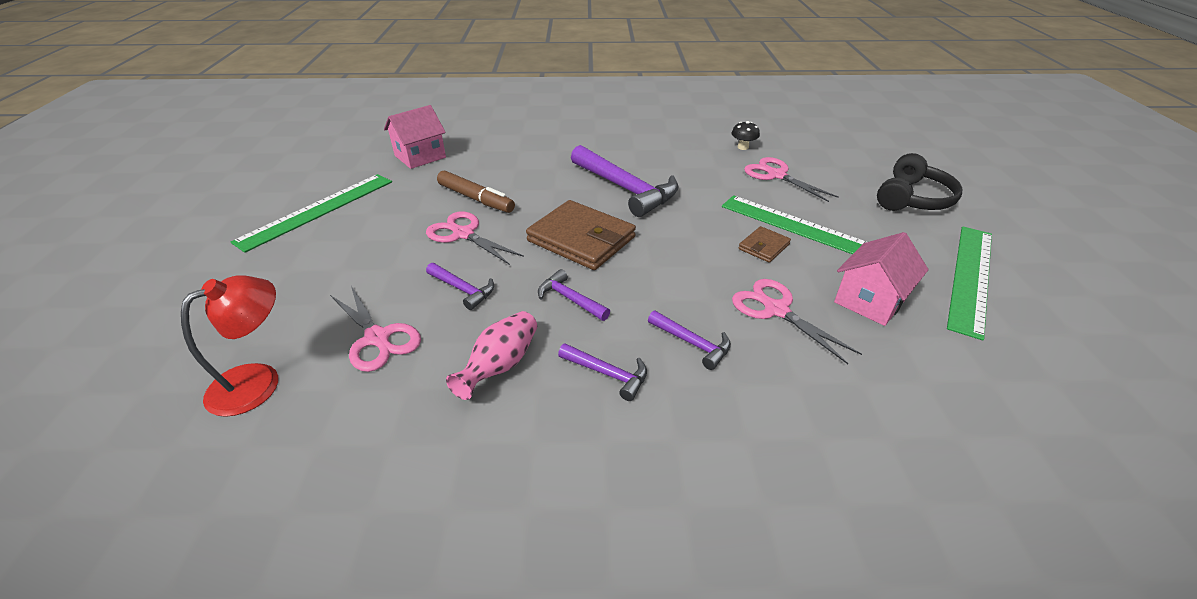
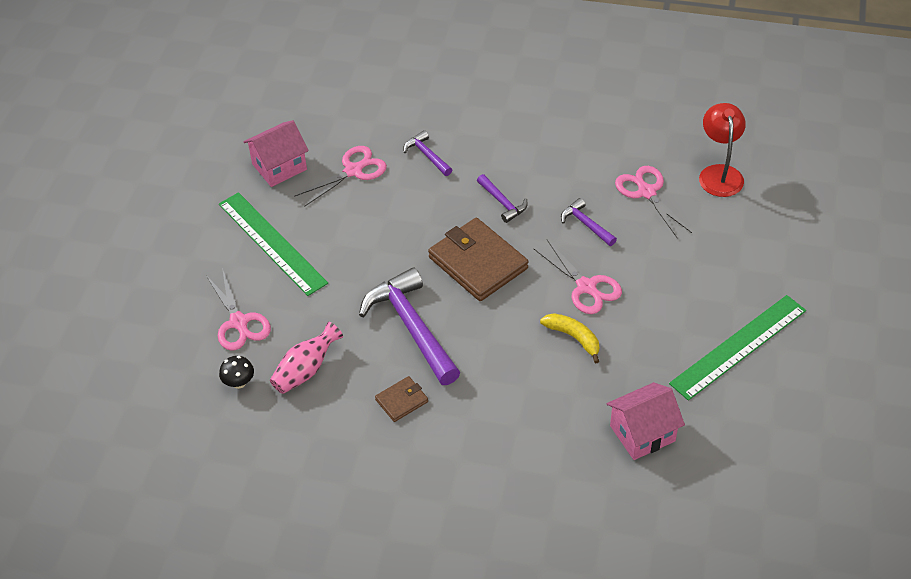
camera: 165 degrees left, 10 degrees up
red lamp [181,275,278,417] -> red lamp turned 120 degrees clockwise [699,103,746,197]
brown marker [437,171,515,213] -> yellow banana [540,313,600,364]
pink vase [446,311,537,400] -> pink vase moved to [270,322,343,394]
purple hammer [558,343,647,401] -> none
pink scissors [732,279,862,364] -> pink scissors turned 105 degrees counterclockwise [294,146,387,207]
brown wallet [739,226,791,263] -> brown wallet moved to [375,376,428,422]
black headphones [877,153,962,211] -> none
green ruler [947,226,992,340] -> none

